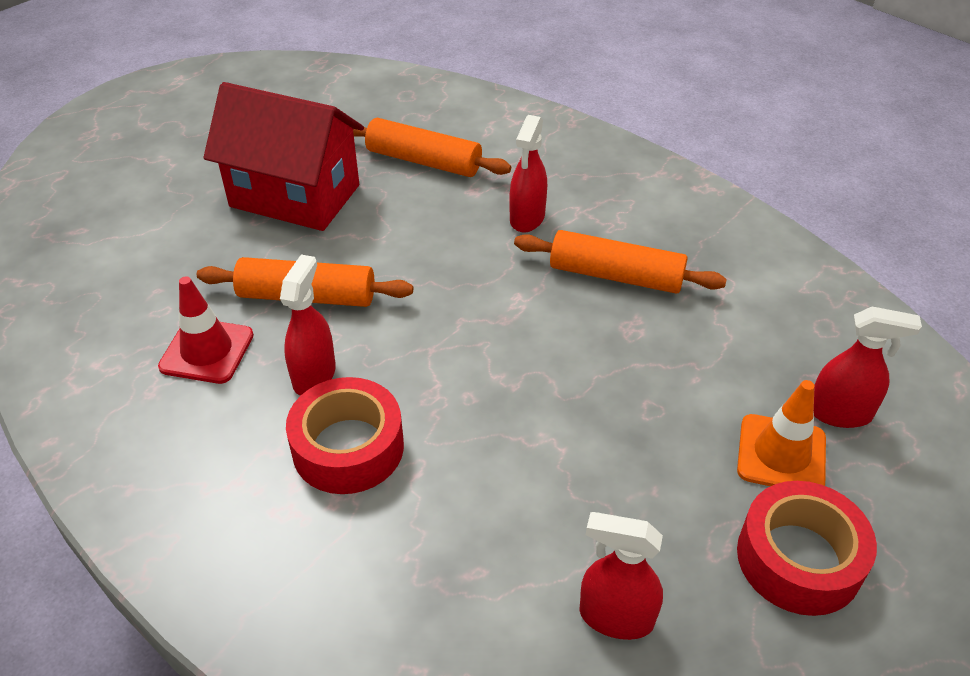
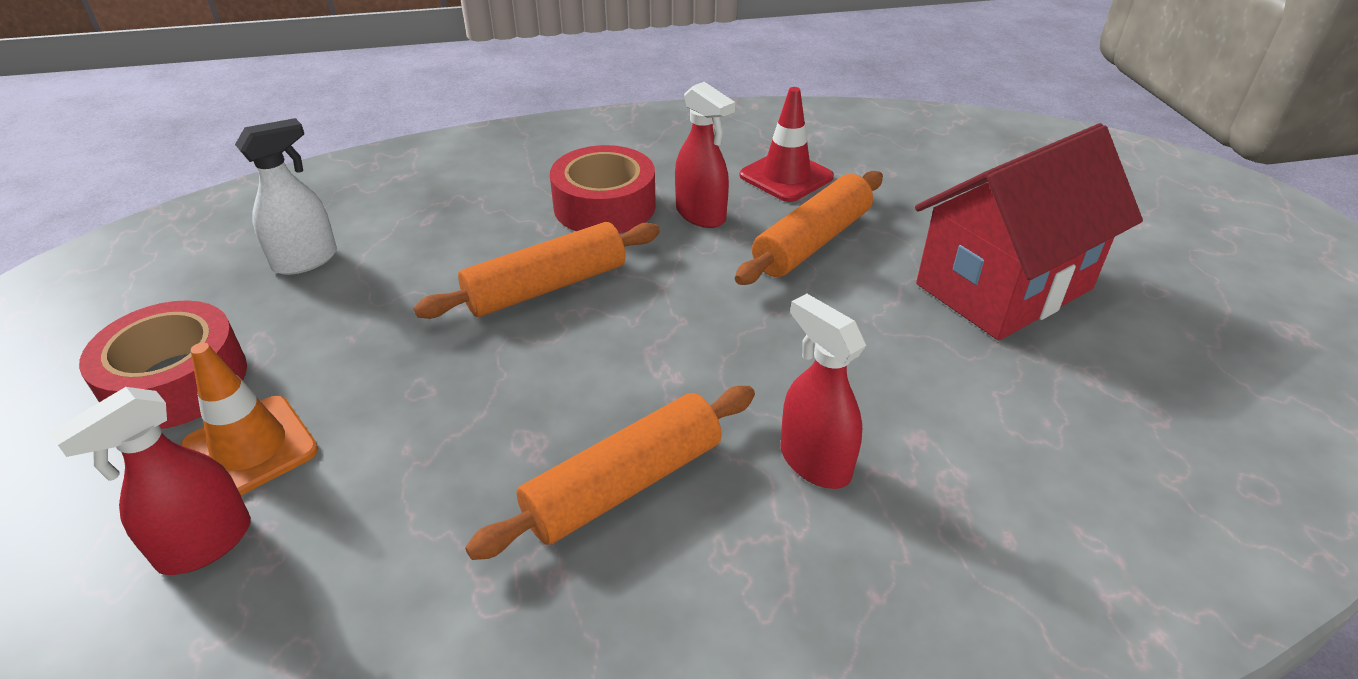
camera: 125 degrees right, 5 degrees down
orange rolling pin [353,118,511,177] -> orange rolling pin moved to [414,222,660,319]
red spray bottle [580,512,663,640] -> white spray bottle [235,118,337,275]

